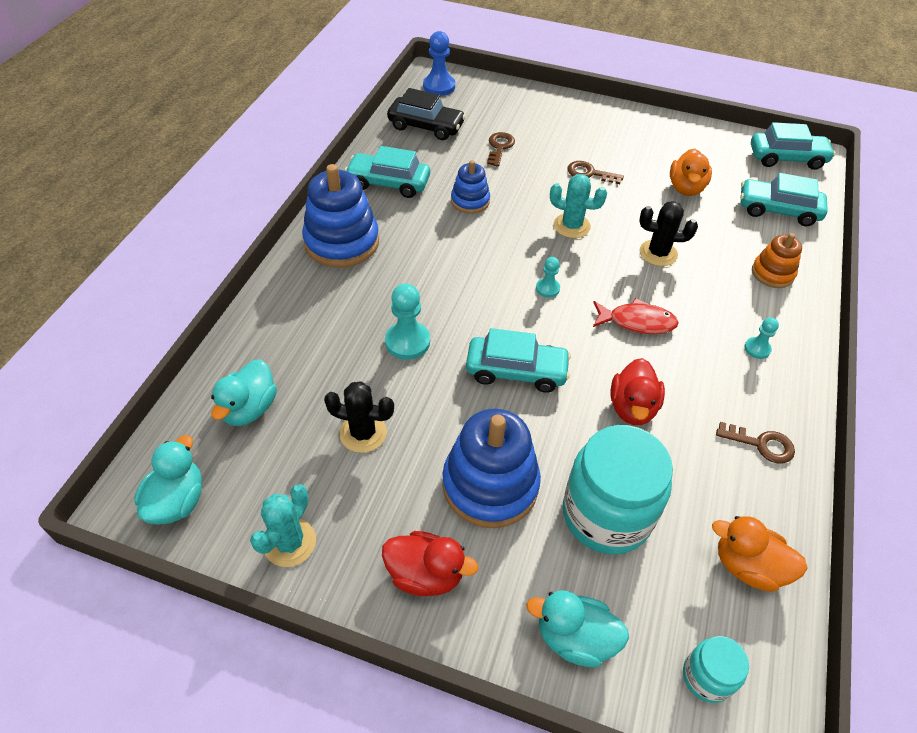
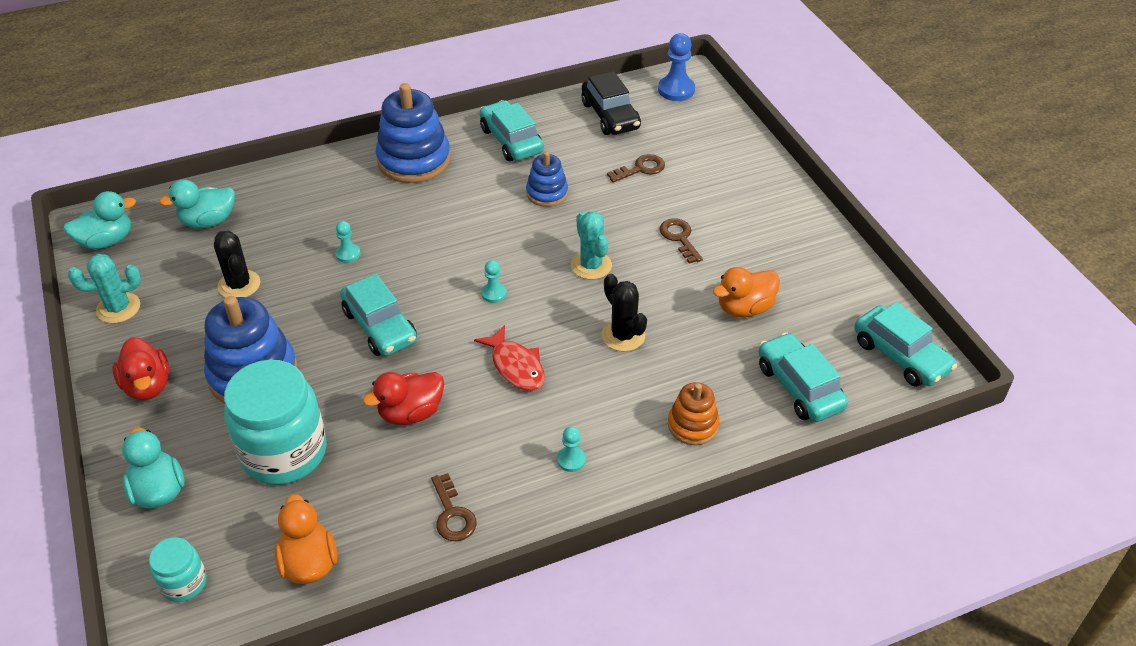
camera: 50 degrees right, 5 degrees down
turquoise pawn [385,283,430,360] -> turquoise pawn [336,221,361,263], size x0.57

